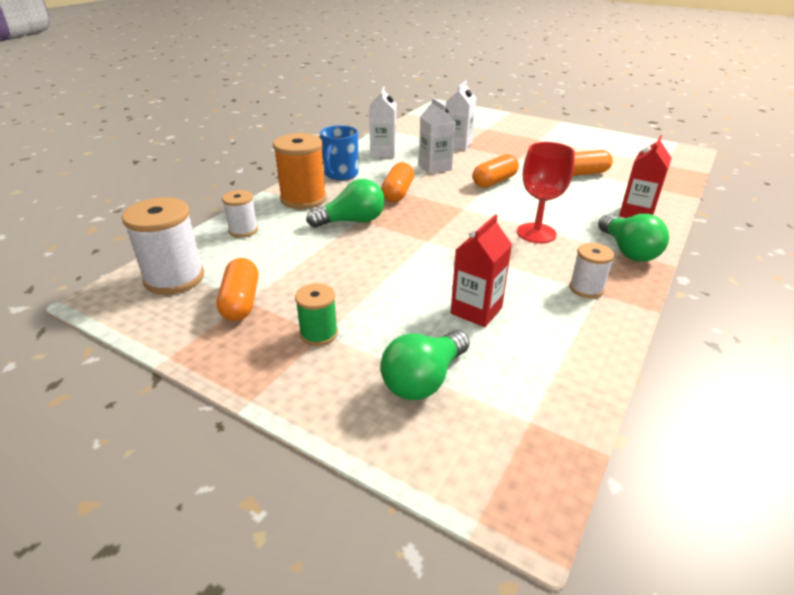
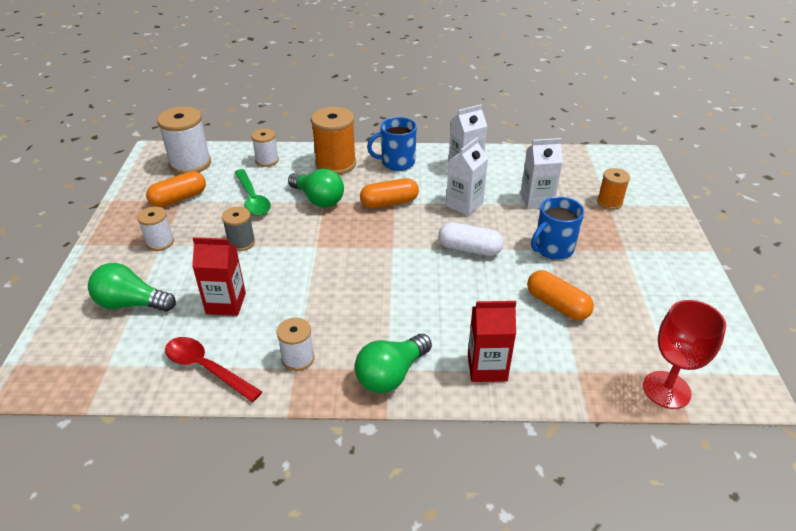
camera: 60 degrees right, 5 degrees up
green spool [295,283,338,346] -> white spool [137,207,174,251]
orange capsule [473,154,519,188] -> white capsule [438,222,504,256]
red goblet [517,142,575,243] -> red goblet moved to [643,300,726,409]
none -> red spoon [165,337,262,402]
none -> grey spool [222,207,255,251]
none -> green spoon [234,169,271,216]
none -> blue mug [531,196,584,260]
none -> orange spool [597,168,630,210]

